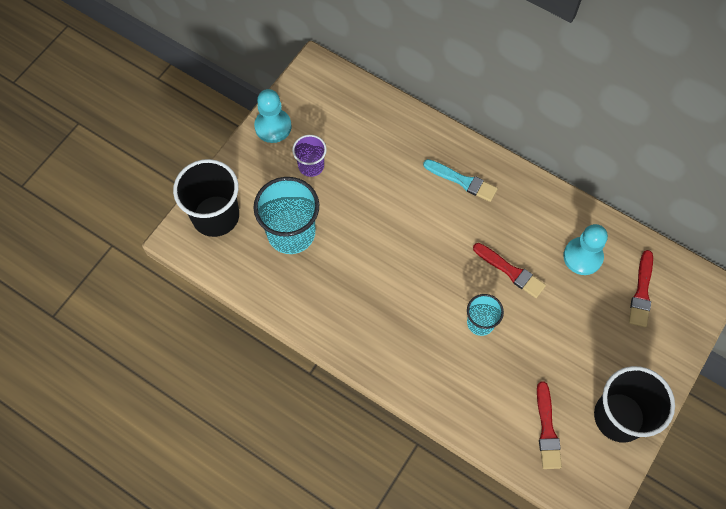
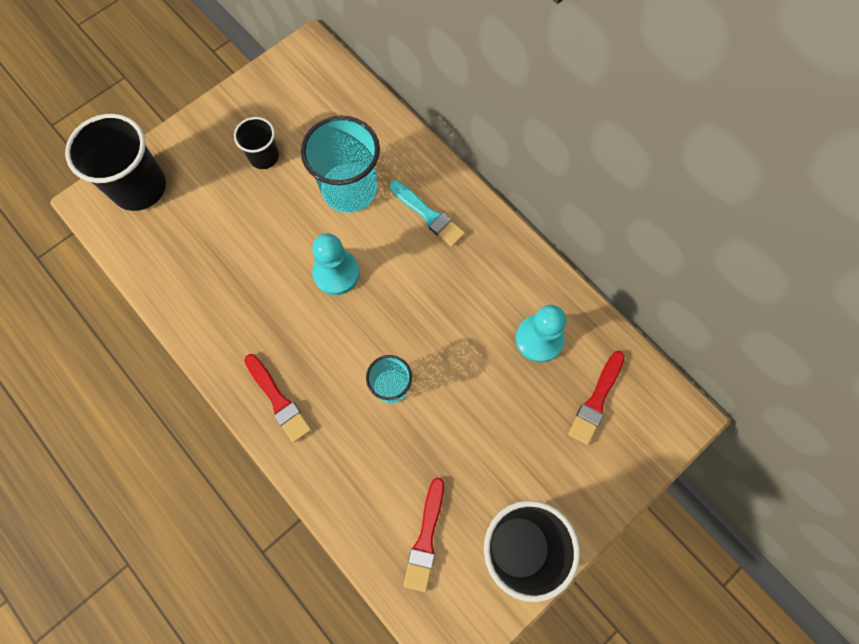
camera: 15 degrees right, 5 degrees up
turquoise cup [253,177,319,254] -> turquoise cup moved to [301,115,380,213]
turquoise pawn [254,89,292,143] -> turquoise pawn moved to [312,233,360,295]
purple cup [292,135,327,177] -> black cup [234,117,279,169]
red brush [473,243,546,298] -> red brush moved to [244,354,312,443]

